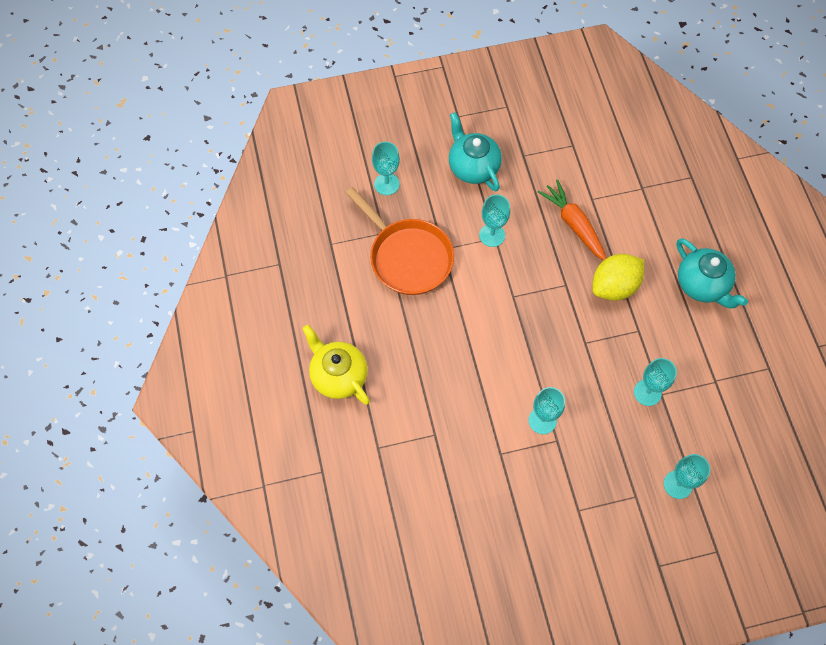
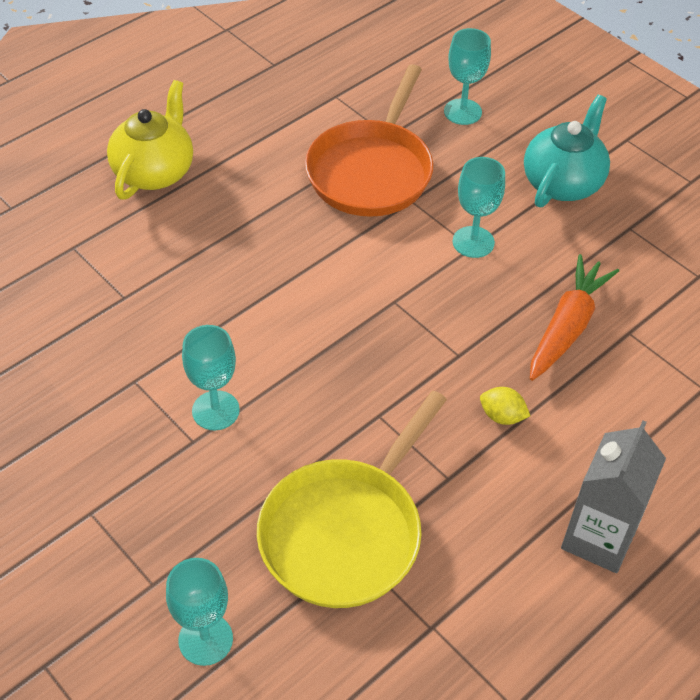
camera: 60 degrees right, 15 degrees down
yellow lemon [592,254,644,301] -> yellow lemon [480,387,530,425], size x0.47
turquoise goblet [634,358,677,406] -> yellow pan [257,391,447,608]
turquoise teapot [676,238,748,308] -> grey carton [561,420,666,573]

